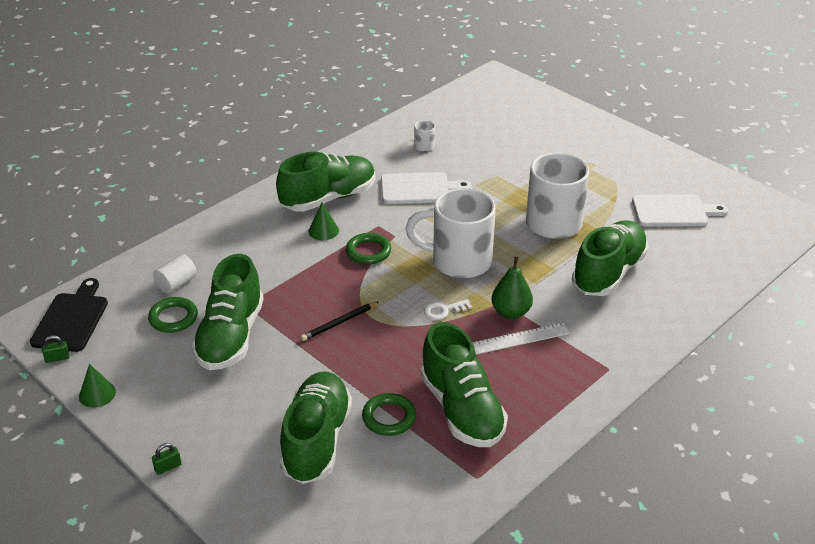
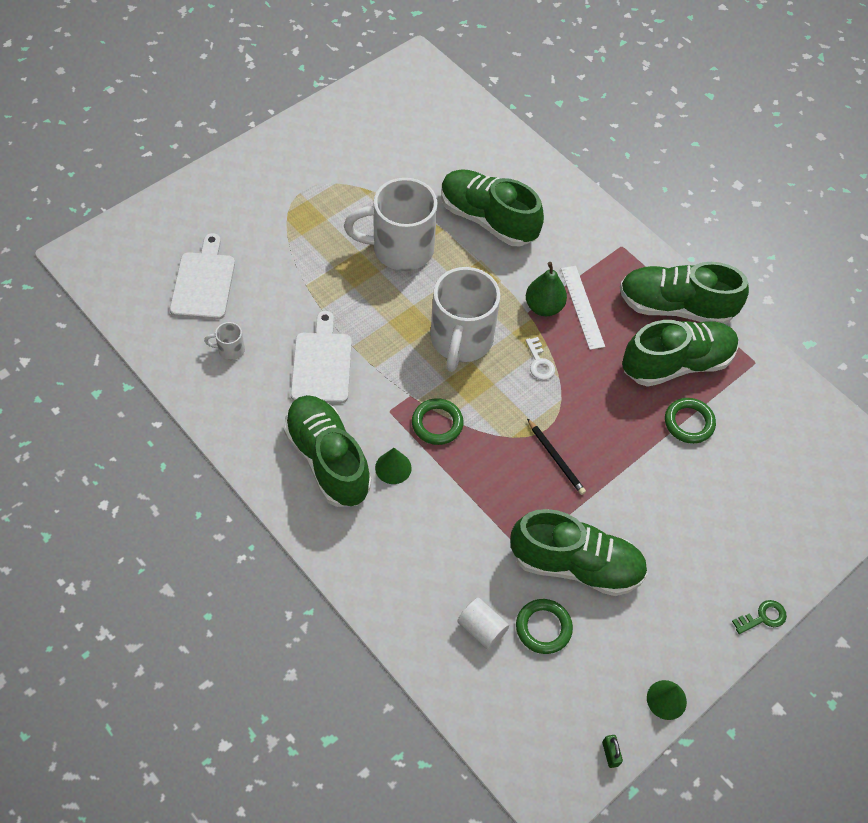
camera: 90 degrees left, 20 degrees up
black cutting board [30,278,108,352] -> none
green padlock [152,443,182,475] -> green key [732,600,787,634]
green shoe [280,371,352,484] -> green shoe moved to [620,262,749,324]
white cutting board [632,194,728,227] -> white cutting board moved to [170,233,235,320]

